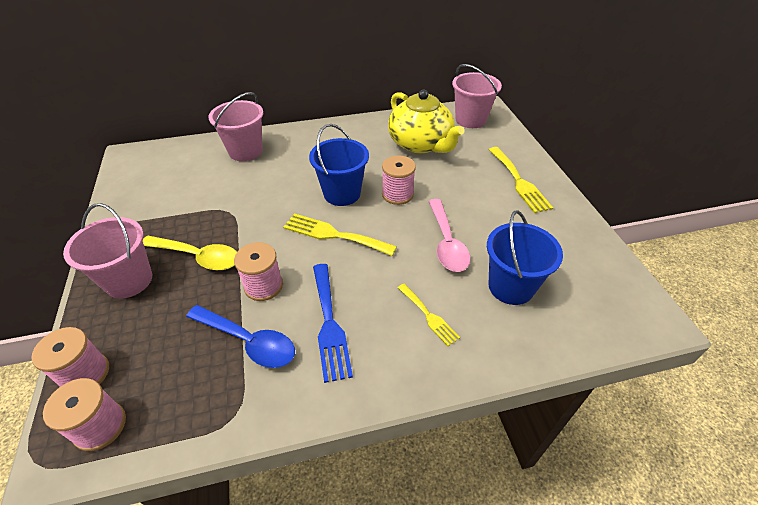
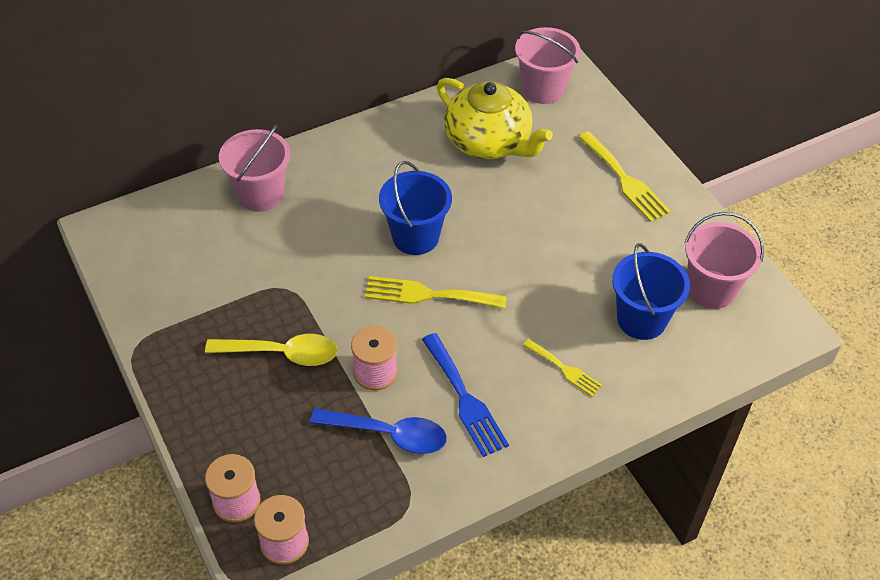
camera: 15 degrees left, 5 degrees up
pink bucket [63,203,152,299] -> pink bucket moved to [685,212,764,309]
pink spool [382,155,416,205] -> none
pink spoon [428,199,471,272] -> none

